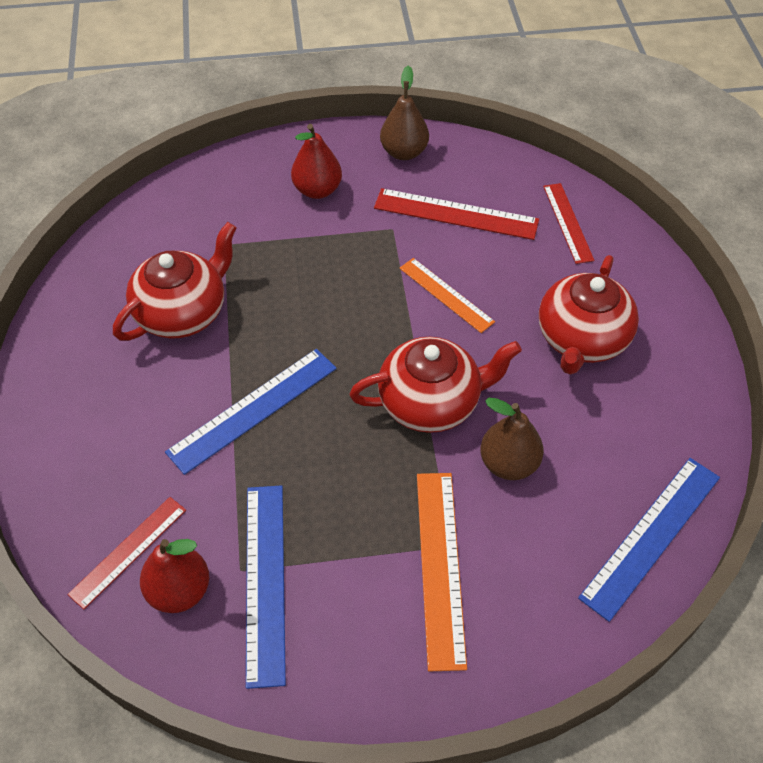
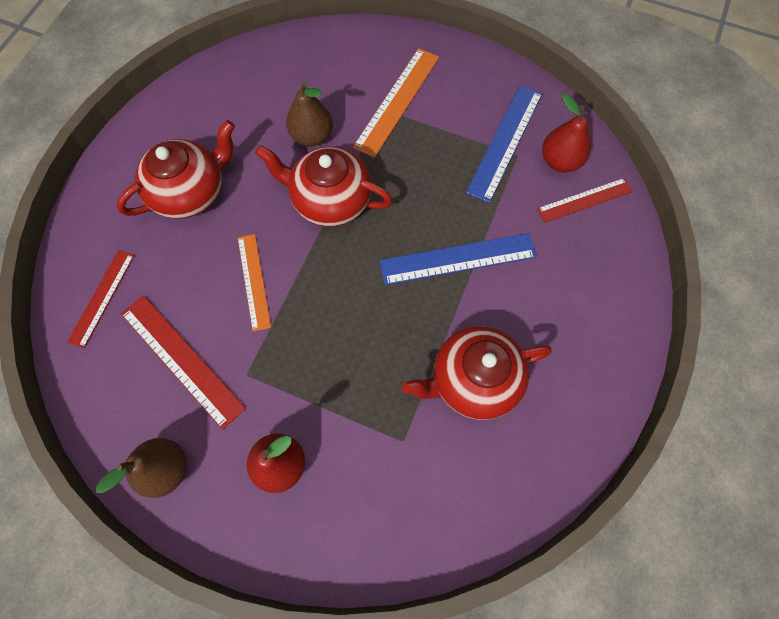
camera: 150 degrees left, 15 degrees up
blue ruler [578,458,720,622] -> none

